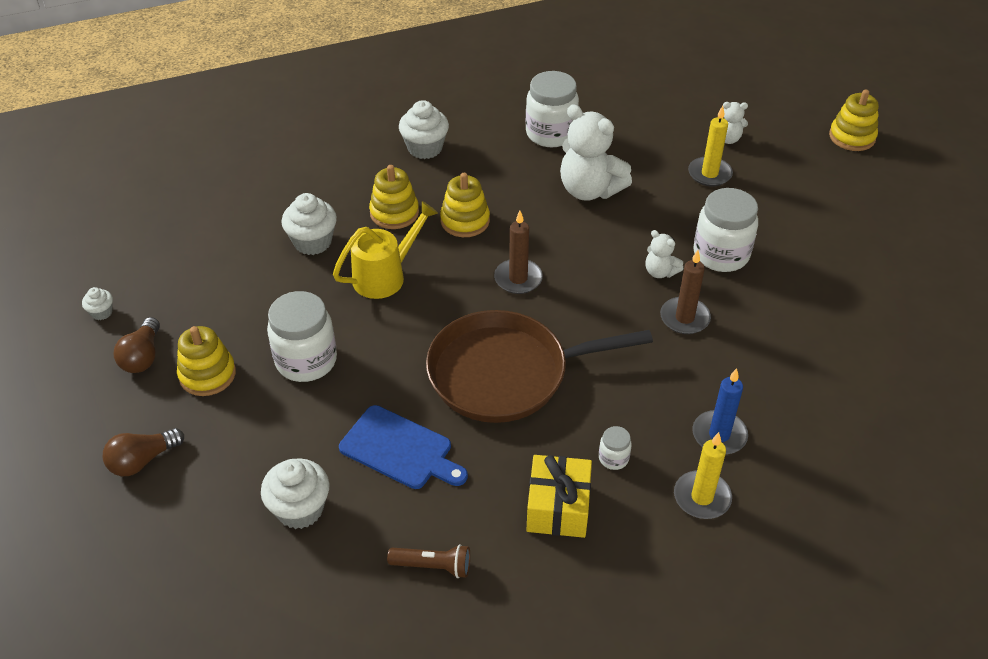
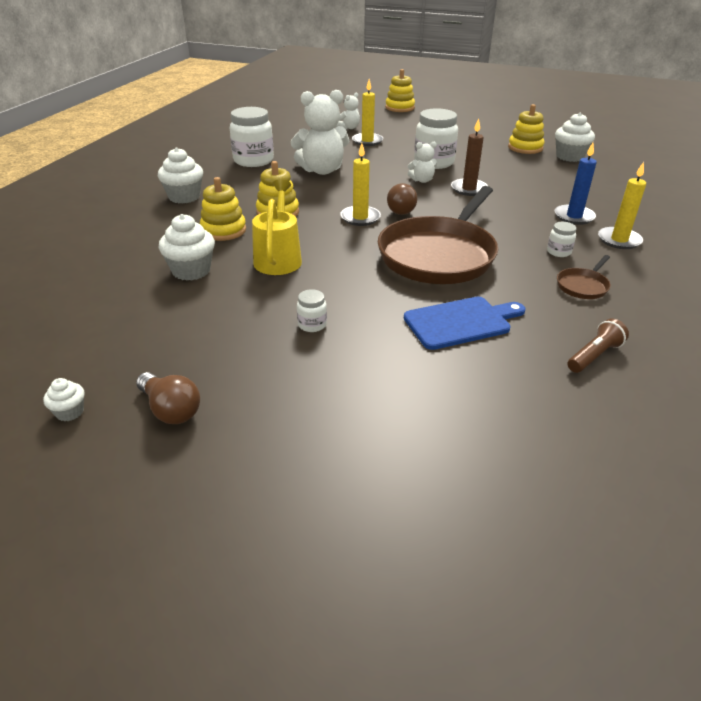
camera: 50 degrees left, 10 degrees down
brown light bulb [103,428,184,476] -> brown light bulb moved to [387,183,417,215]
yellow stacking toy [177,326,236,396] -> yellow stacking toy moved to [508,104,544,154]
white cupcake [261,458,330,529] -> white cupcake moved to [555,113,595,162]
white jar [267,291,337,382] -> white jar [297,289,327,332], size x0.46
brown candle [494,211,543,294] -> yellow candle [340,143,381,226]
yellow gift [527,455,592,538] -> brown pan [557,255,611,299]

